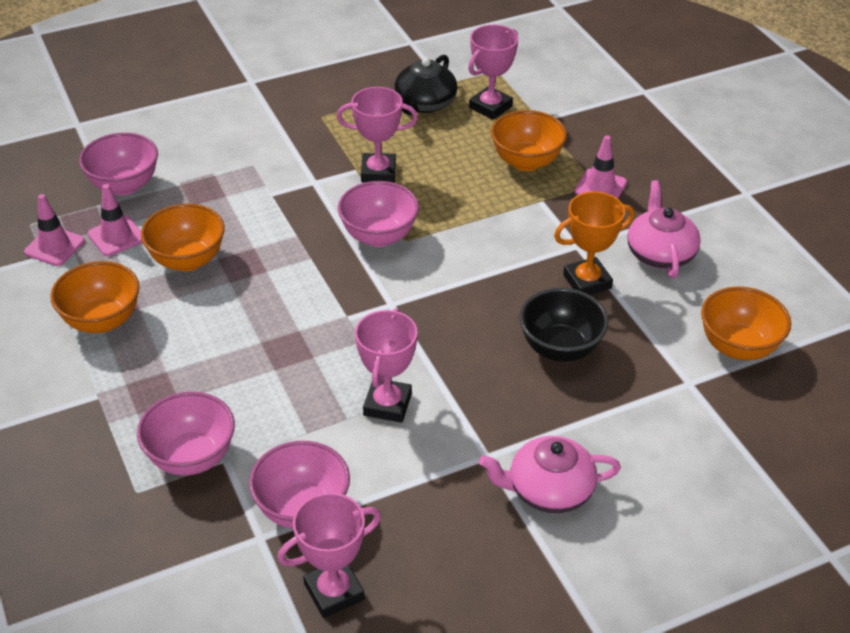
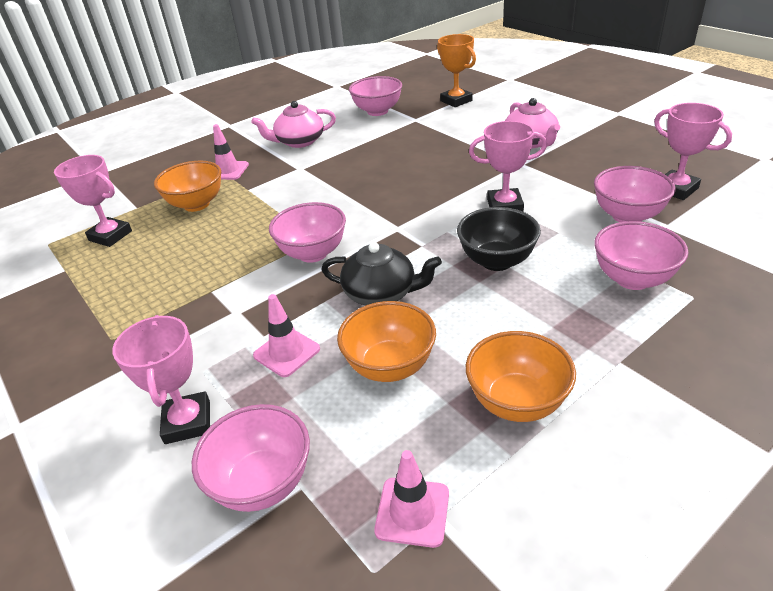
camera: 100 degrees left, 5 degrees down
pink traffic cone [88,184,143,256] -> pink traffic cone moved to [253,294,320,377]
pink trophy [337,87,418,183] -> pink trophy moved to [112,315,210,444]
black teapot [394,55,458,115] -> black teapot moved to [321,242,442,305]
black bowl [519,288,609,362] -> black bowl moved to [457,207,541,271]
orange trophy [554,192,635,295] -> orange trophy moved to [437,34,476,107]
orange bowl [701,287,791,360] -> pink bowl [349,76,402,116]

